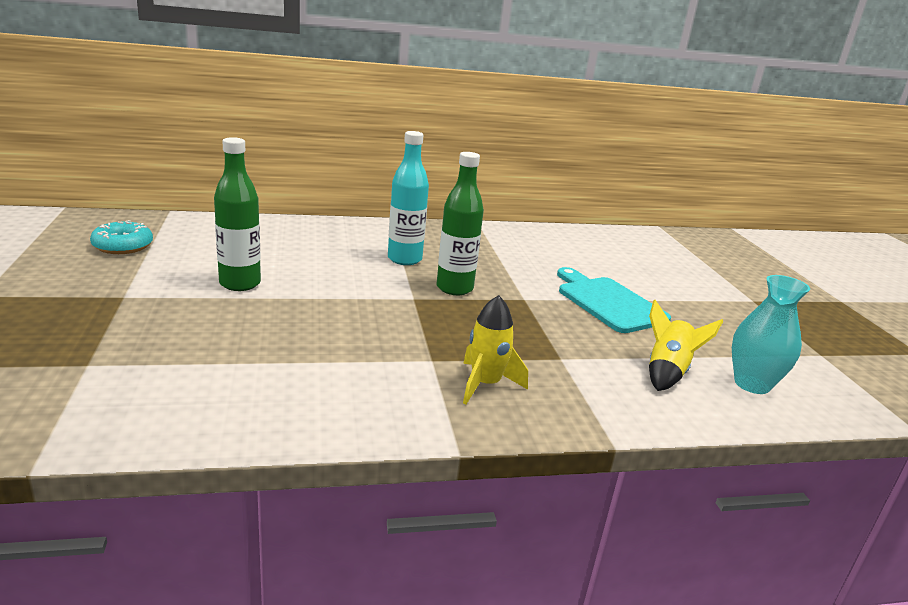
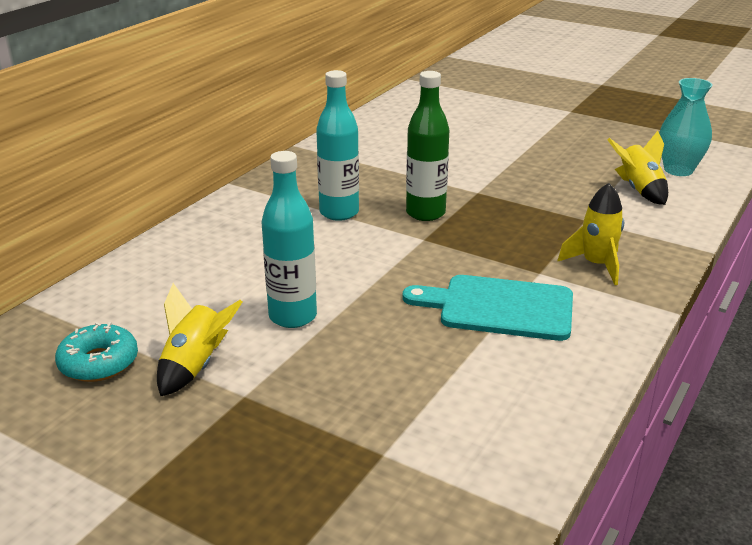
camera: 45 degrees left, 5 degrees up
green bottle [214,137,261,291] -> turquoise bottle [262,151,317,328]
turquoise cutting board [557,267,671,333] -> turquoise cutting board moved to [403,275,573,341]
none -> yellow rocket [157,283,242,396]

